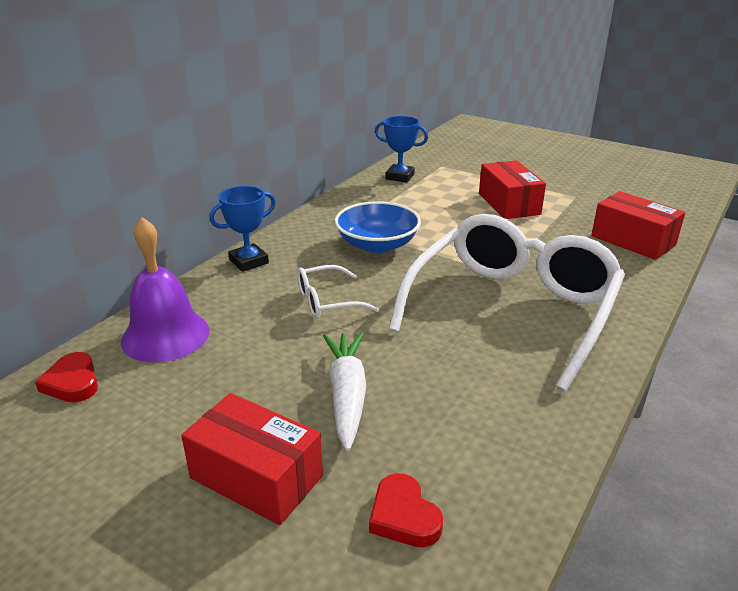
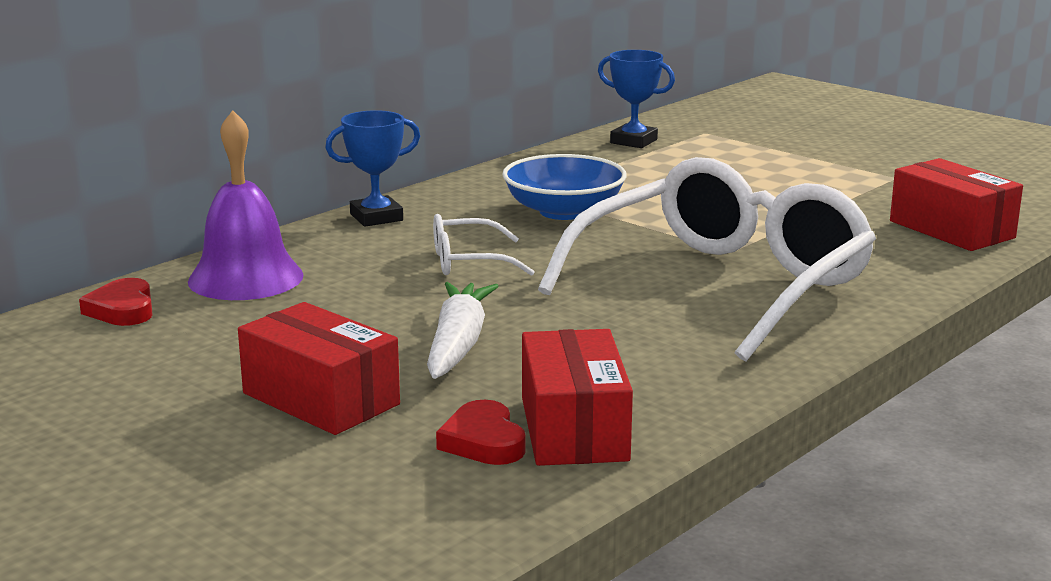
camera: 10 degrees right, 10 degrees down
red box [479,160,546,219] -> red box moved to [522,329,633,466]

